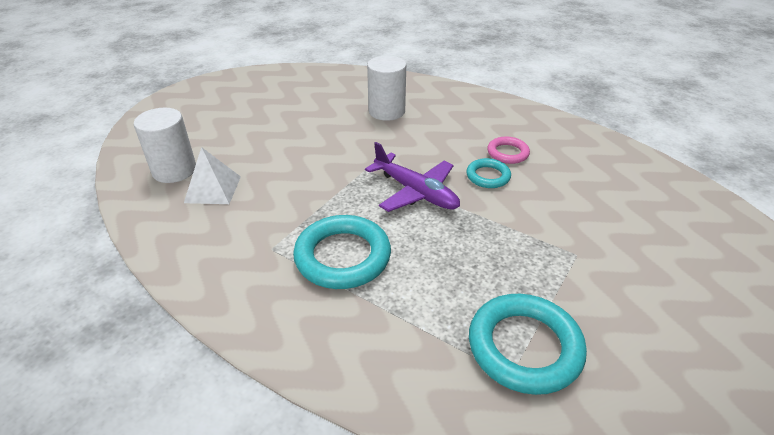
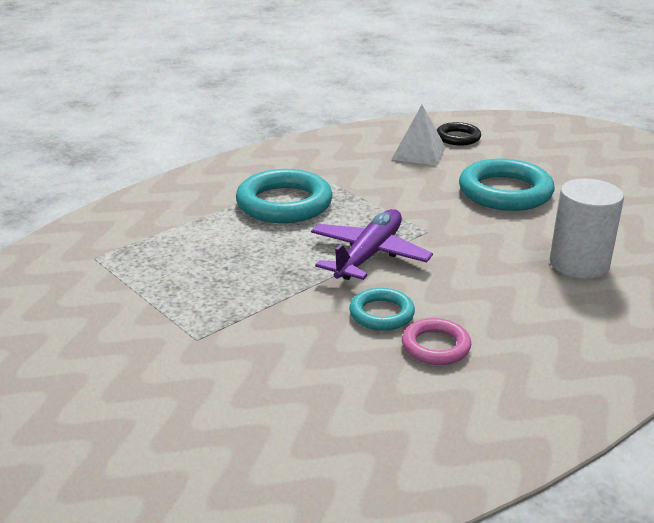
camera: 105 degrees right, 10 degrees down
white cylinder [134,108,196,183] -> black ring [437,122,481,145]
purple plane [365,142,460,212] -> purple plane turned 150 degrees clockwise [311,209,433,280]
turquoise ring [469,294,587,395] -> turquoise ring moved to [459,159,555,211]

